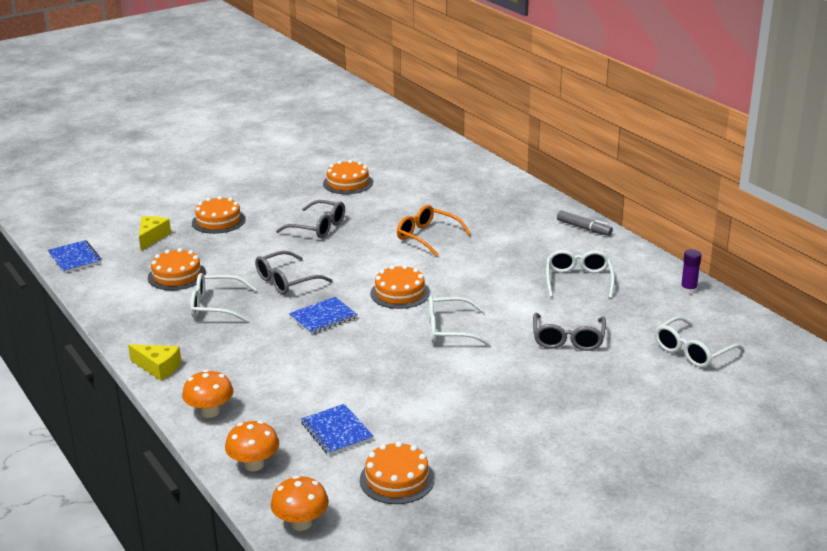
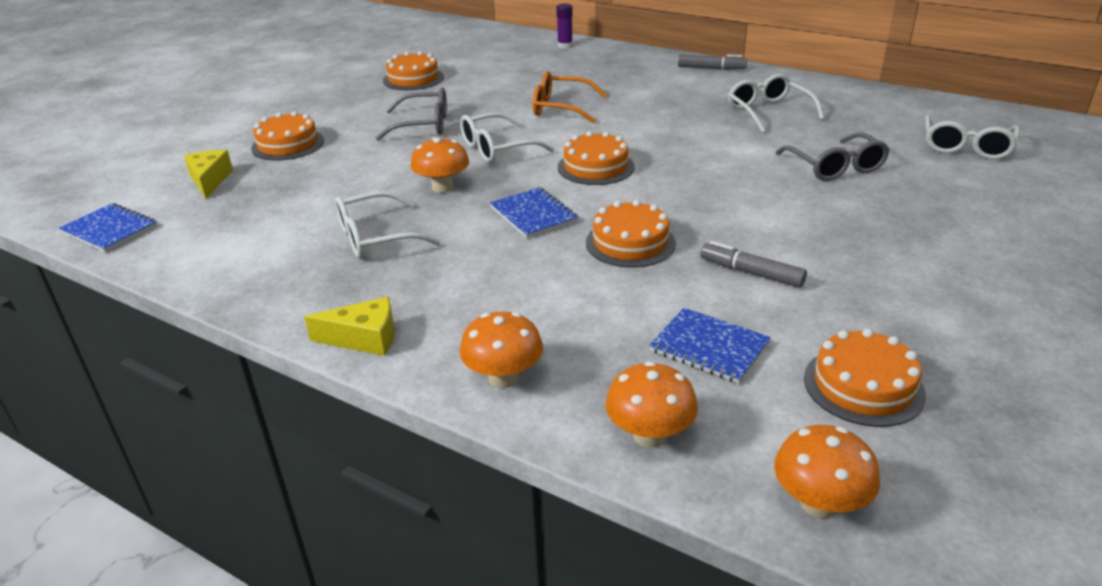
camera: 25 degrees left, 5 degrees up
orange cake [148,248,206,290] -> orange cake moved to [586,200,676,268]
grey glasses [255,251,332,295] -> orange mushroom [411,138,469,193]
blue notebook [289,297,358,335] -> blue notebook turned 60 degrees counterclockwise [490,187,578,238]
white glasses [428,296,491,346] -> white glasses moved to [460,112,554,163]
purple glue stick [680,249,702,294] -> purple glue stick moved to [556,3,573,49]
none -> grey marker [700,241,807,288]

